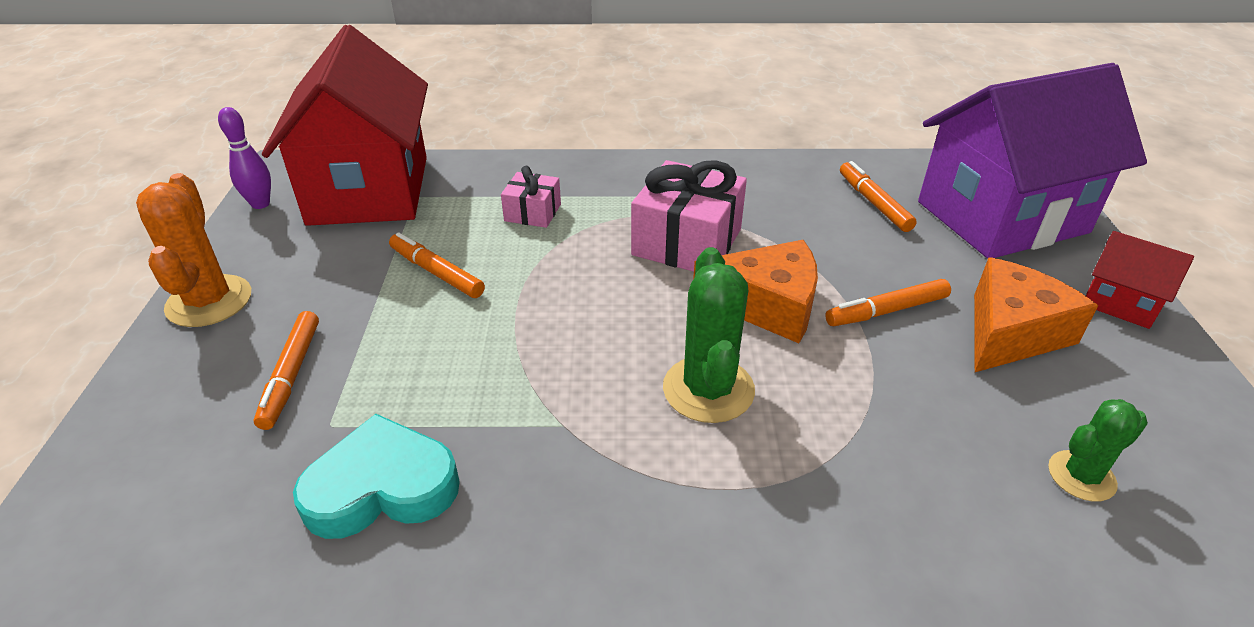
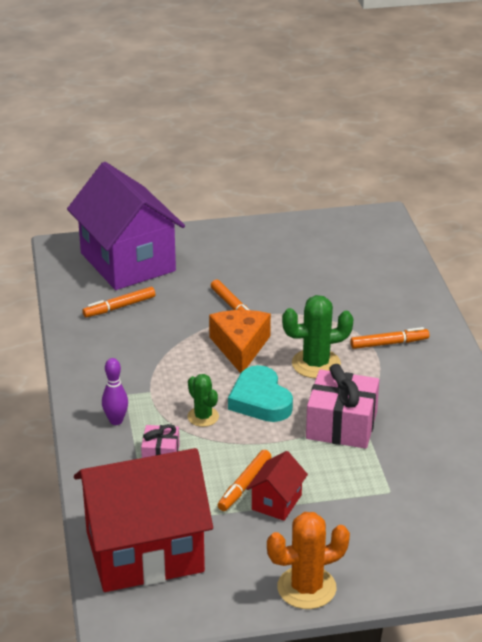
camera: 100 degrees left, 5 degrees down
purple bowling pin [218,107,271,209] -> purple bowling pin moved to [102,358,128,425]
orange marker [254,311,319,430] -> orange marker moved to [350,327,429,349]
turquoise heart [293,414,460,539] -> turquoise heart moved to [228,365,293,422]
pink gift [631,160,747,272] -> pink gift moved to [306,364,379,449]
orange cheese [974,257,1098,372] -> none
green cactus [1048,399,1148,502] -> green cactus moved to [187,374,219,427]
red house [1086,231,1194,329] -> red house moved to [246,451,308,521]

